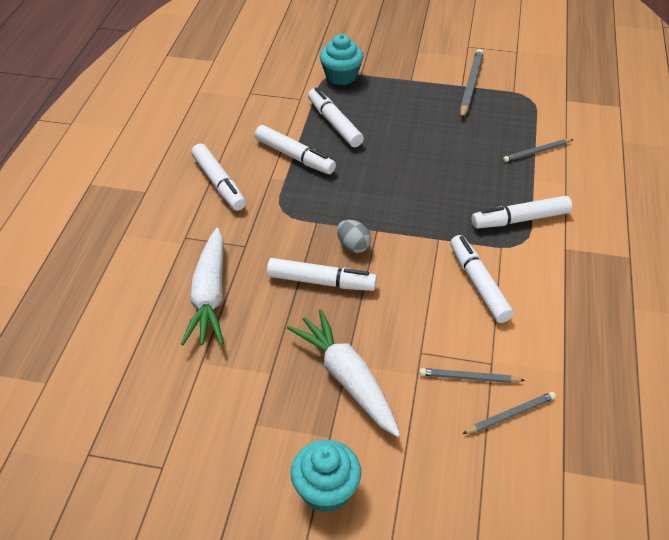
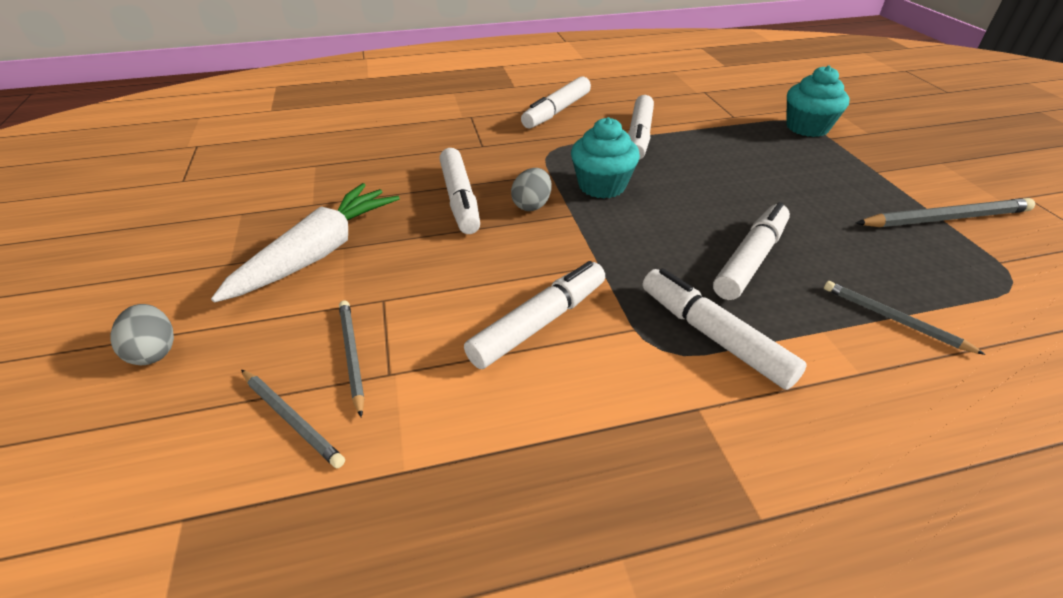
camera: 65 degrees right, 5 degrees down
white carrot [181,228,224,345] -> none
turquoise cupcake [290,440,361,513] -> turquoise cupcake moved to [571,117,640,199]
white marker [308,87,364,147] -> white marker moved to [713,202,790,300]
none -> grey egg [110,304,174,365]

